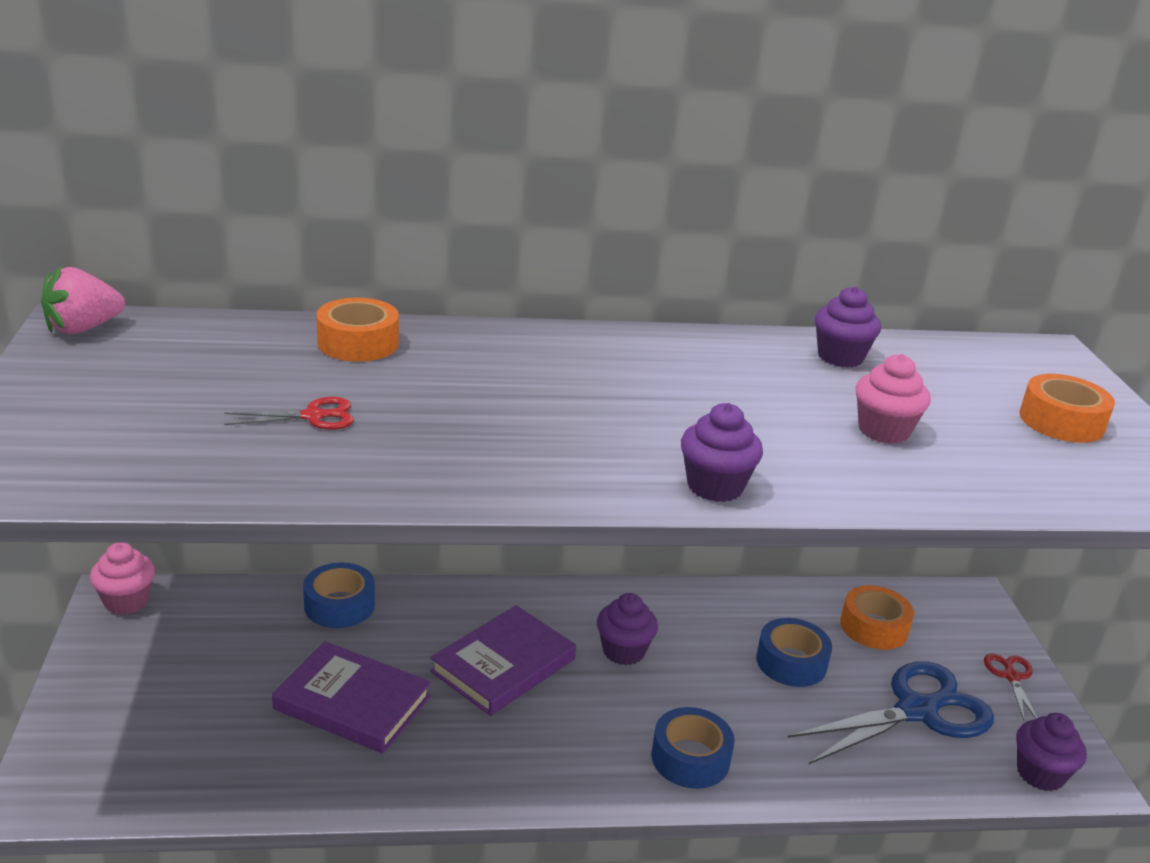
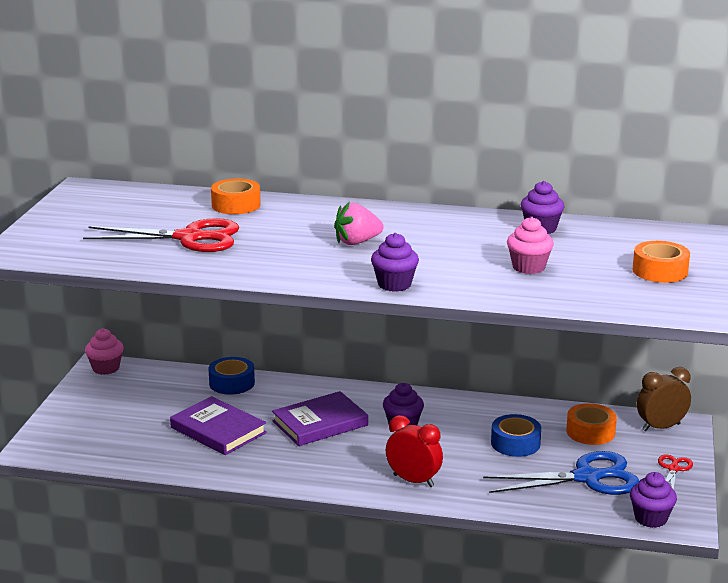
camera: 20 degrees right, 5 degrees down
pink strawberry [41,267,125,334] -> pink strawberry moved to [334,202,384,245]
red scissors [224,397,354,430] -> red scissors [83,218,239,252], size x2.14
blue tape [651,707,735,789] -> red clock [386,415,443,487]
none -> brown clock [637,367,691,431]

